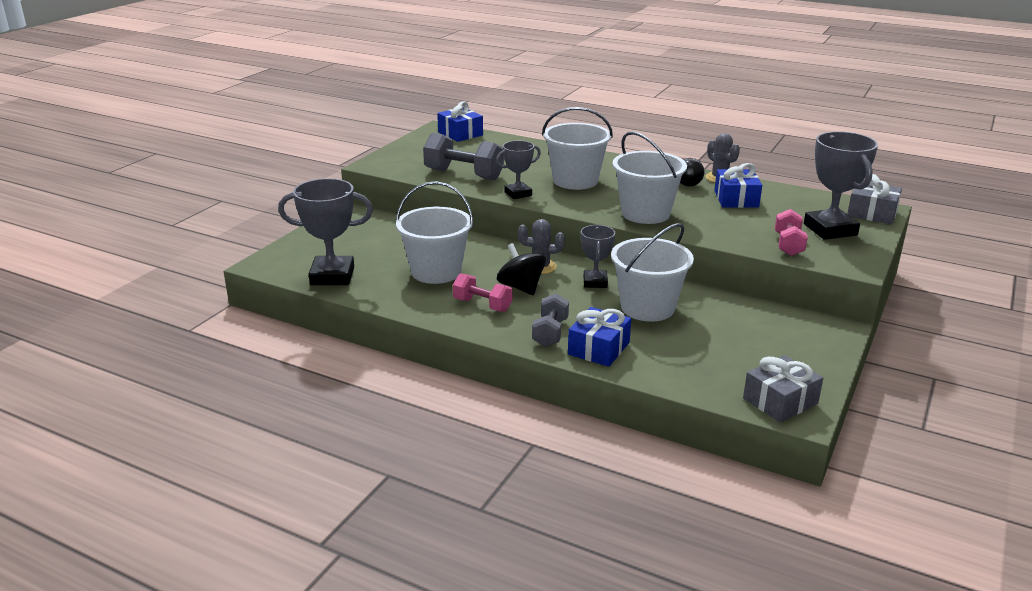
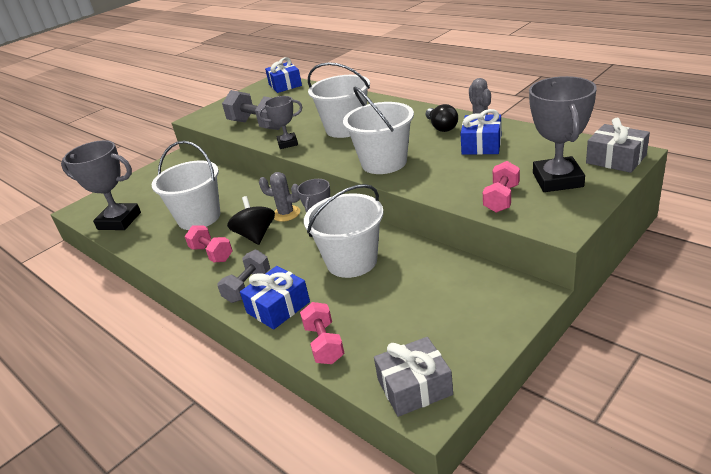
camera: 20 degrees right, 5 degrees up
none -> pink dumbbell [300,302,345,364]

